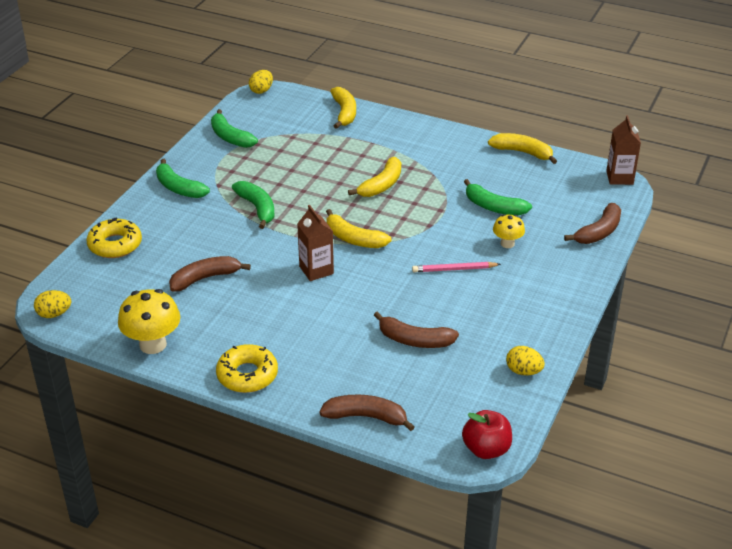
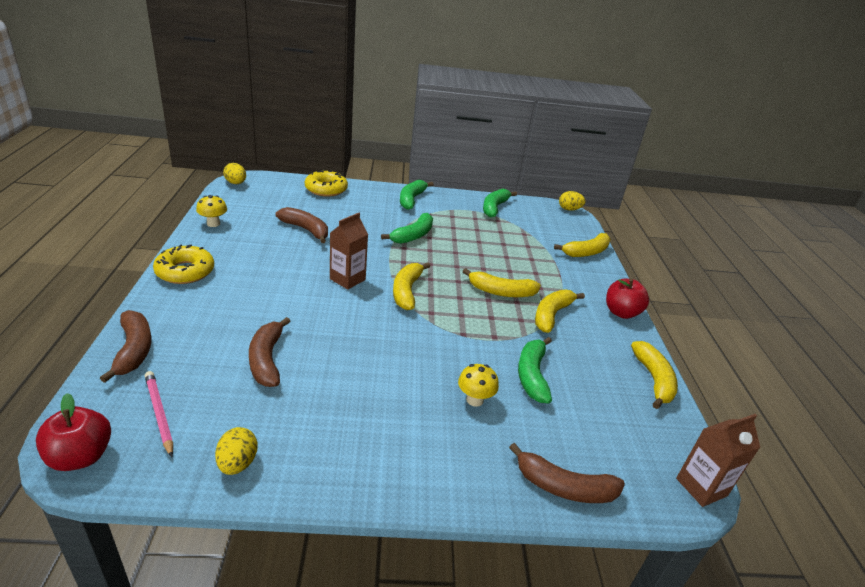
camera: 60 degrees right, 5 degrees down
yellow mushroom [118,289,180,354] -> yellow mushroom [196,195,227,227], size x0.58
pink pencil [412,262,501,272] -> pink pencil moved to [145,371,173,457]
none -> yellow banana [535,289,585,333]
none -> red apple [606,278,649,319]

